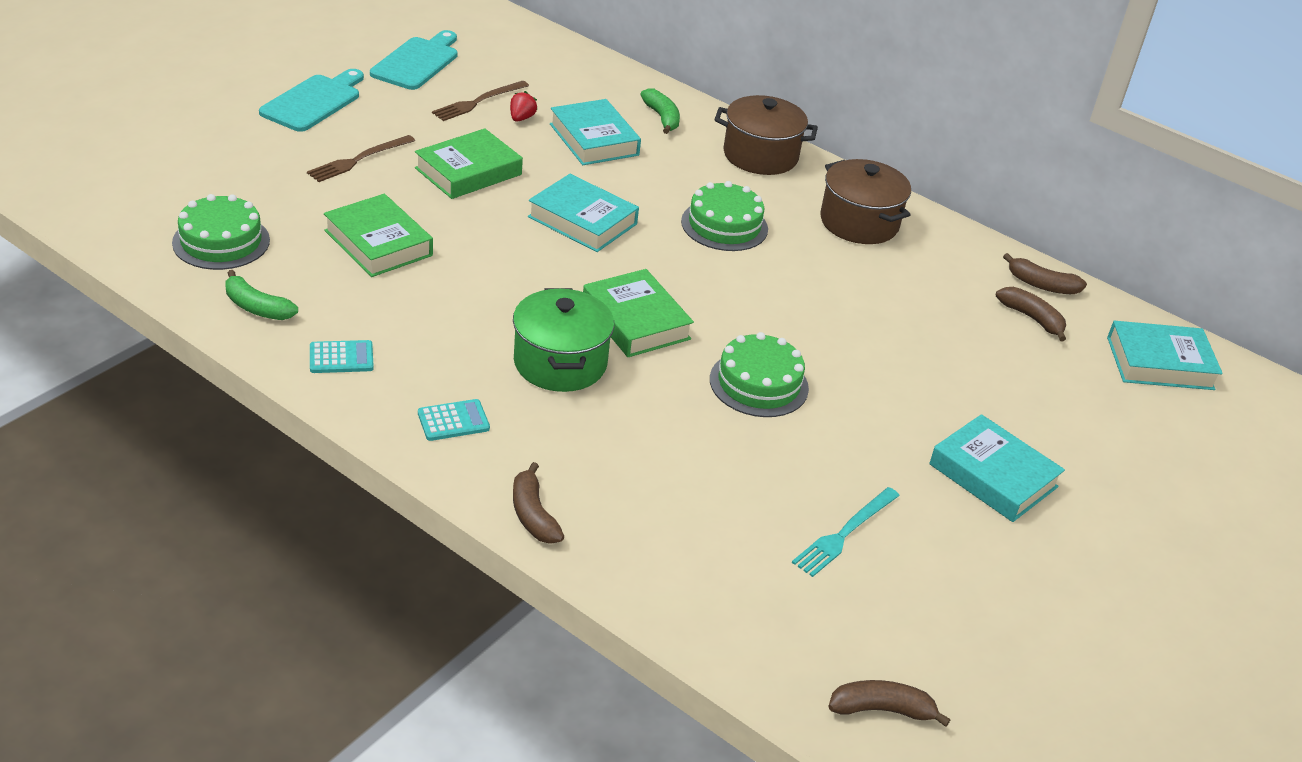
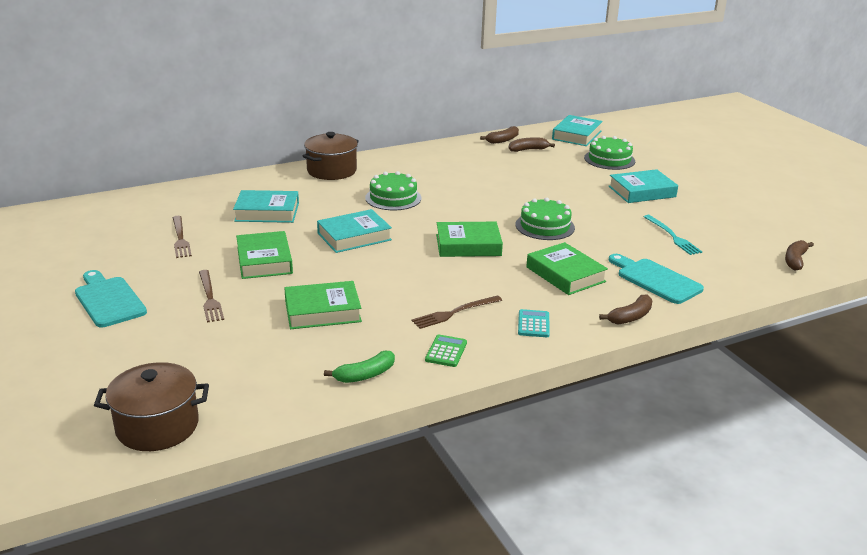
camera: 60 degrees left, 10 degrees down
green cake [172,194,270,270] -> green cake moved to [584,136,635,170]
turquoise calculator [310,340,374,373] -> green calculator [425,335,467,367]
turquoise cutting board [370,30,458,90] -> turquoise cutting board moved to [609,254,704,304]
red strawberry [510,91,538,122] -> none
green pot [513,288,614,392] -> none
brown banana [513,462,564,544] -> brown banana turned 45 degrees counterclockwise [599,295,652,325]
green banana [640,88,680,134] -> none
brown pot [820,159,911,244] -> brown pot moved to [94,362,209,451]
none -> brown fork [412,295,502,329]
none -> green book [526,242,608,295]

